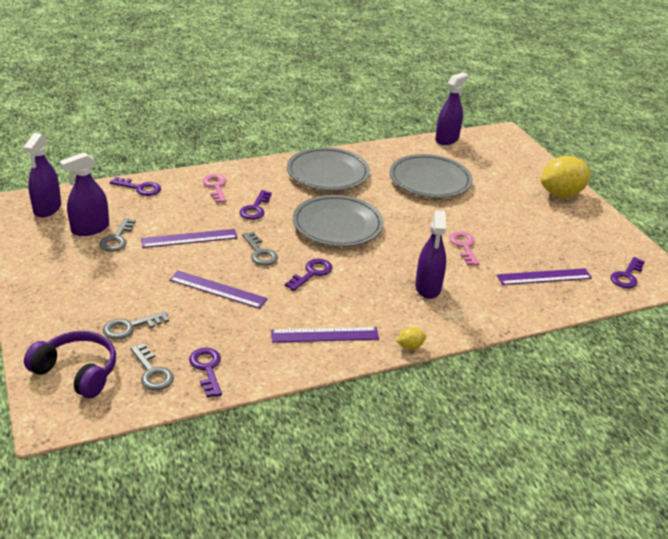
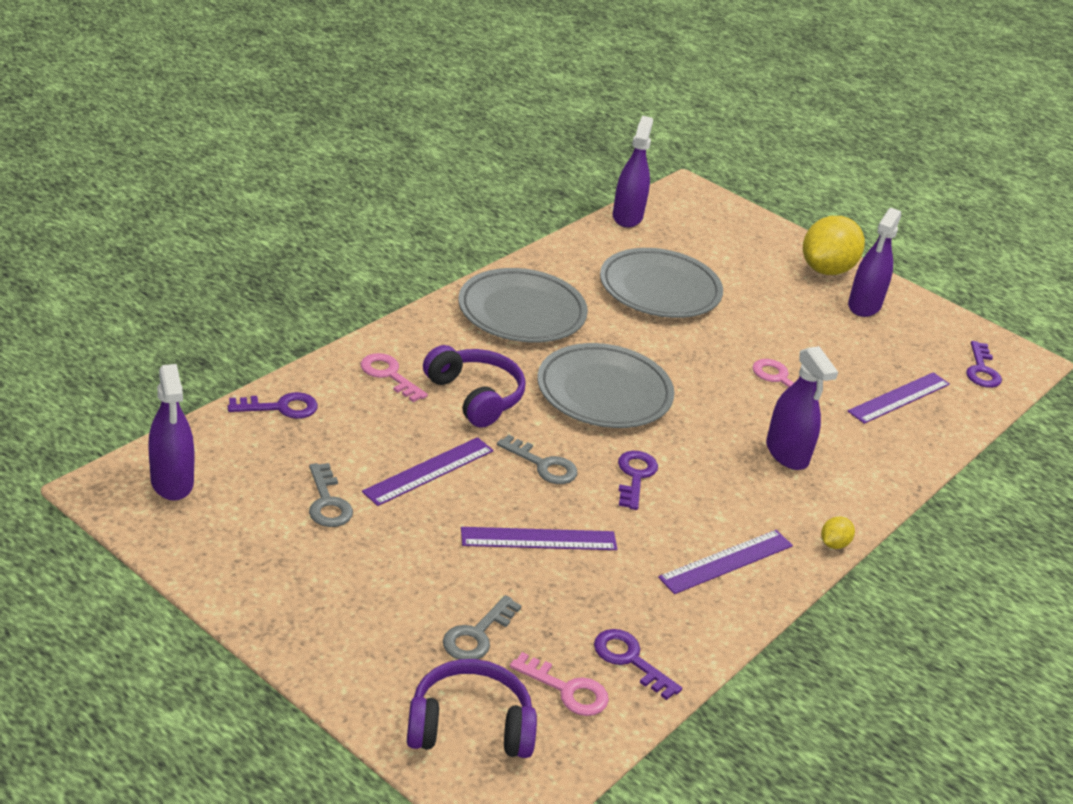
camera: 30 degrees left, 0 degrees up
purple spray bottle [59,152,109,236] -> purple spray bottle moved to [848,208,901,317]
grey key [130,344,174,391] -> pink key [510,652,609,716]
purple key [239,190,272,220] -> purple headphones [423,345,525,428]

